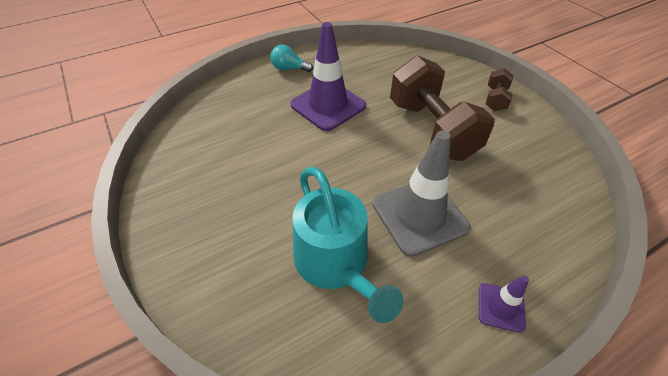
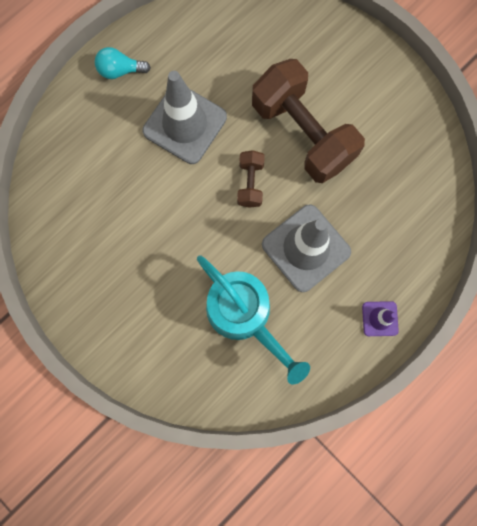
camera: 15 degrees left, 30 degrees up
purple traffic cone [290,22,366,131] -> grey traffic cone [142,71,227,164]
brown dumbbell [486,68,513,111] -> brown dumbbell moved to [237,150,265,208]

